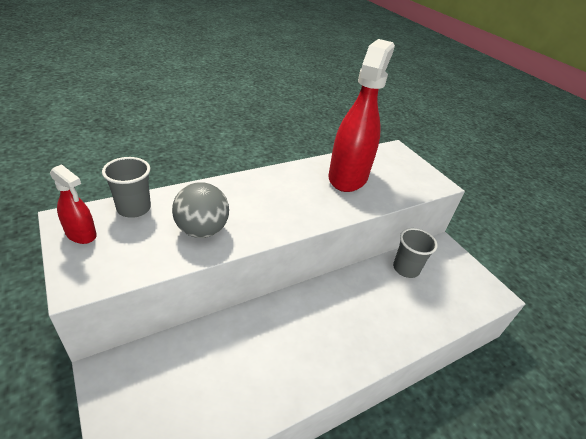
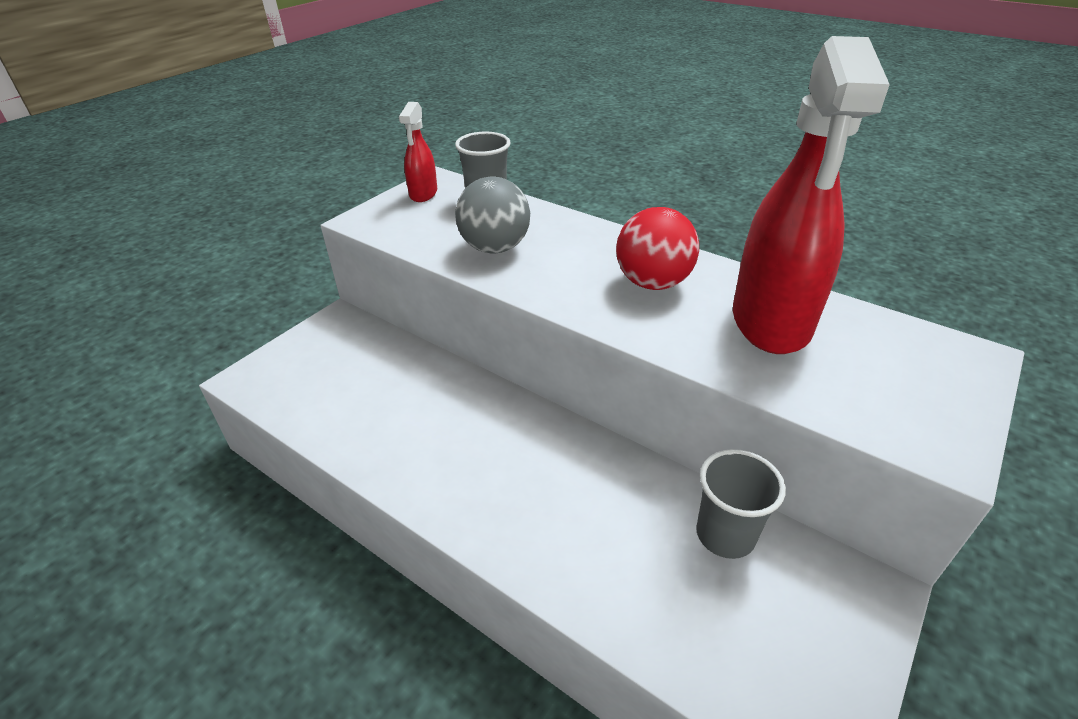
camera: 70 degrees right, 0 degrees up
red spray bottle [328,39,395,192] -> red spray bottle turned 105 degrees clockwise [733,36,890,354]
none -> red ball [616,207,699,290]

